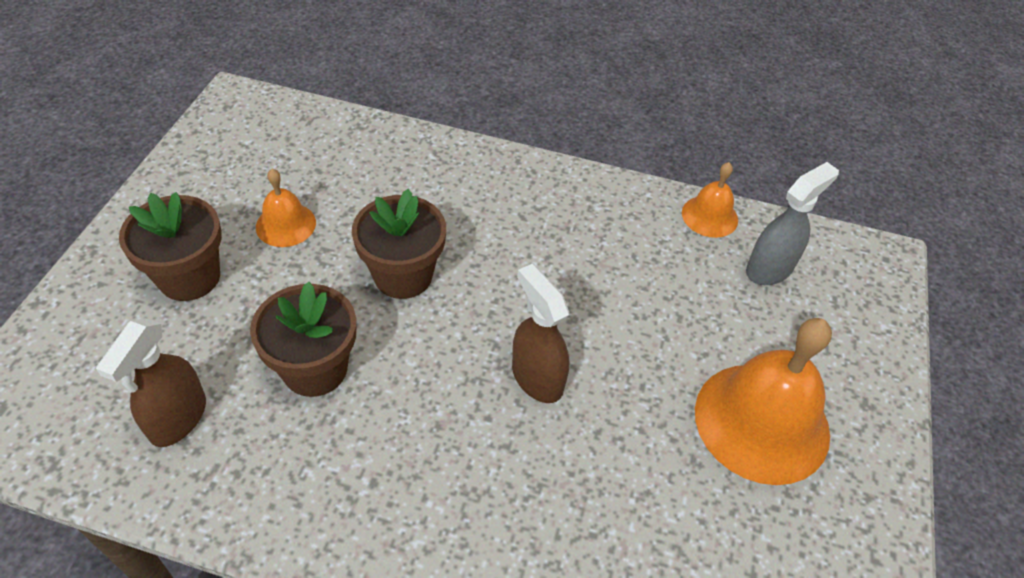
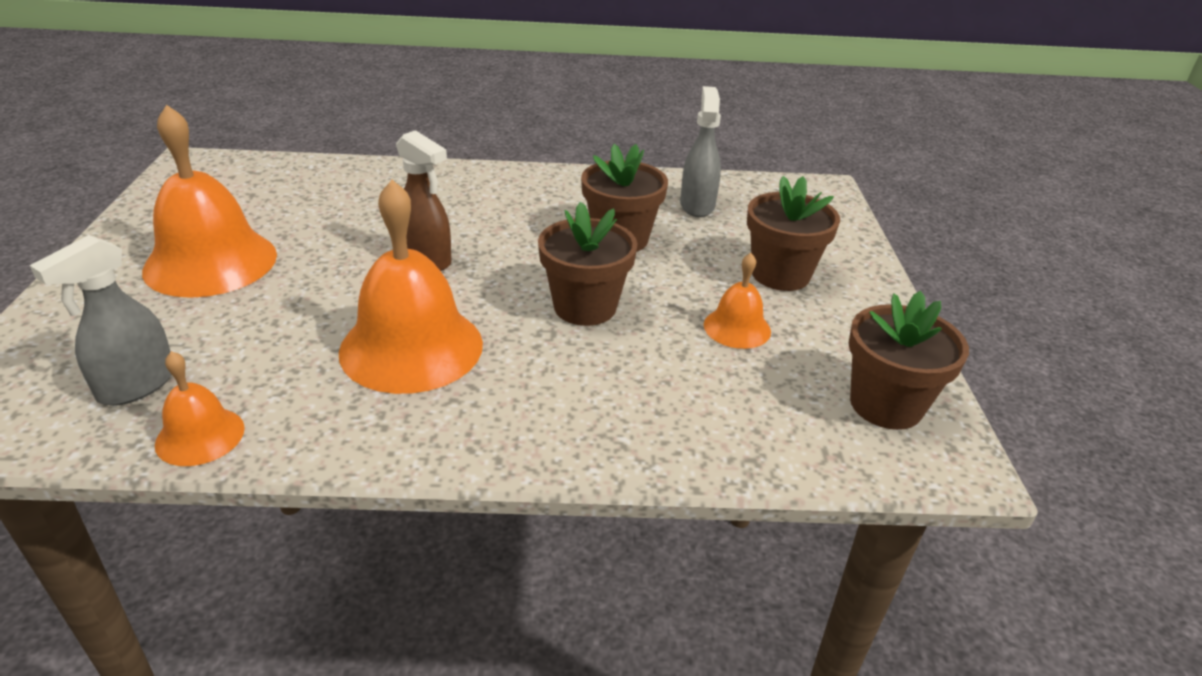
camera: 165 degrees right, 15 degrees down
brown spray bottle [96,318,206,447] -> grey spray bottle [680,86,721,217]
none -> orange bell [339,180,483,394]
none -> brown flower pot [848,291,969,430]

